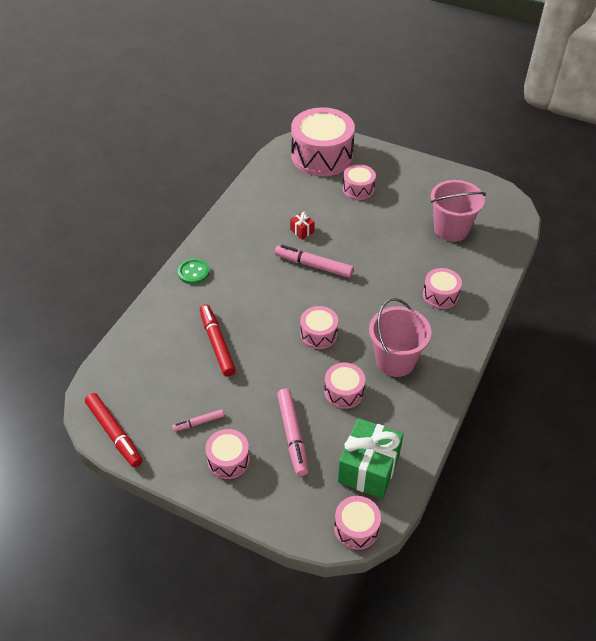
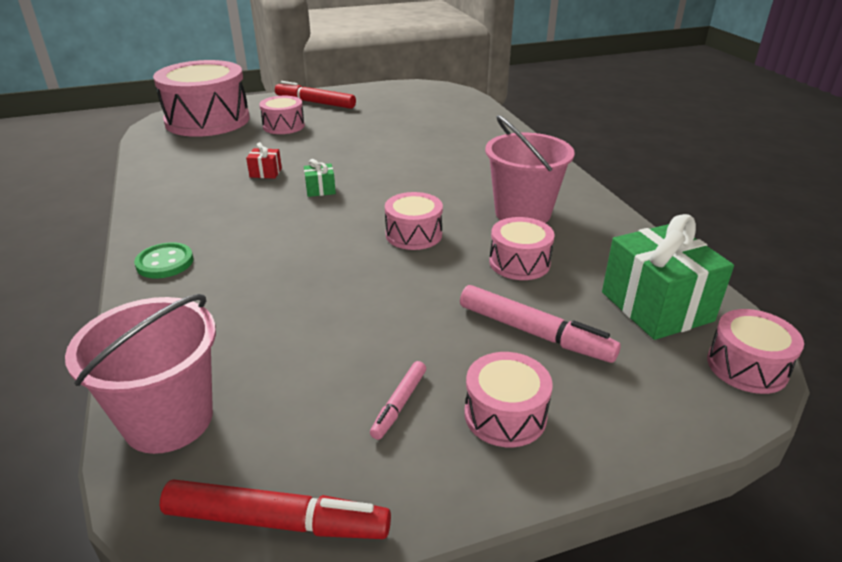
camera: 45 degrees left, 15 degrees down
red marker [200,304,236,376] -> red marker moved to [275,81,356,109]
pink marker [275,245,354,278] -> green gift [304,159,336,197]
pink drum [423,268,462,309] -> none
pink bucket [431,180,486,242] -> pink bucket moved to [65,294,216,454]

